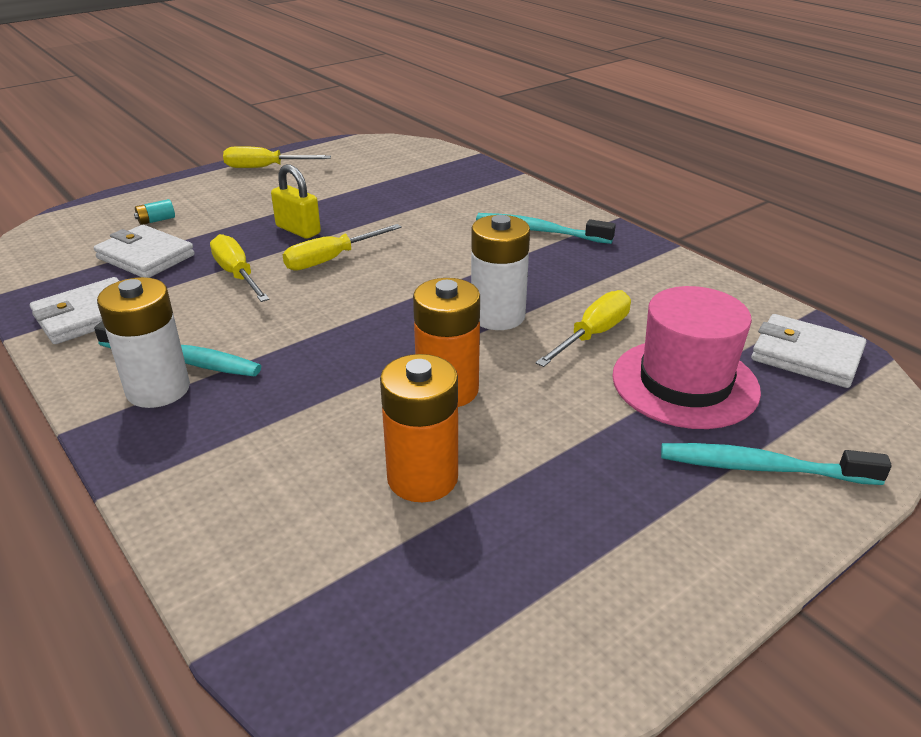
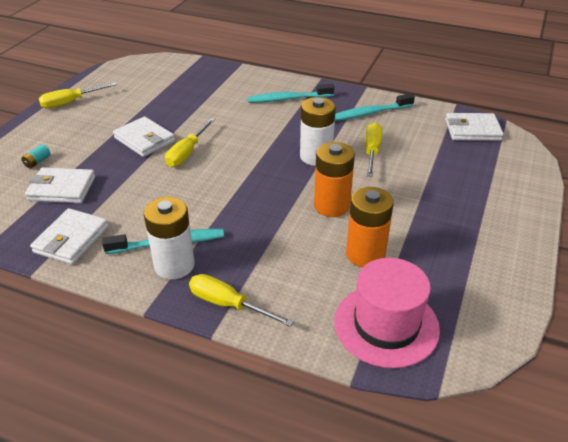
camera: 30 degrees left, 5 degrees up
yellow screwdriver [210,234,270,302] -> yellow screwdriver moved to [189,274,294,327]
yellow padlock [271,164,321,239] -> white wallet [113,116,175,157]
pink hat [612,286,761,429] -> pink hat moved to [334,258,440,368]
turquoise toothbrush [661,443,892,485] -> turquoise toothbrush moved to [335,93,415,121]

